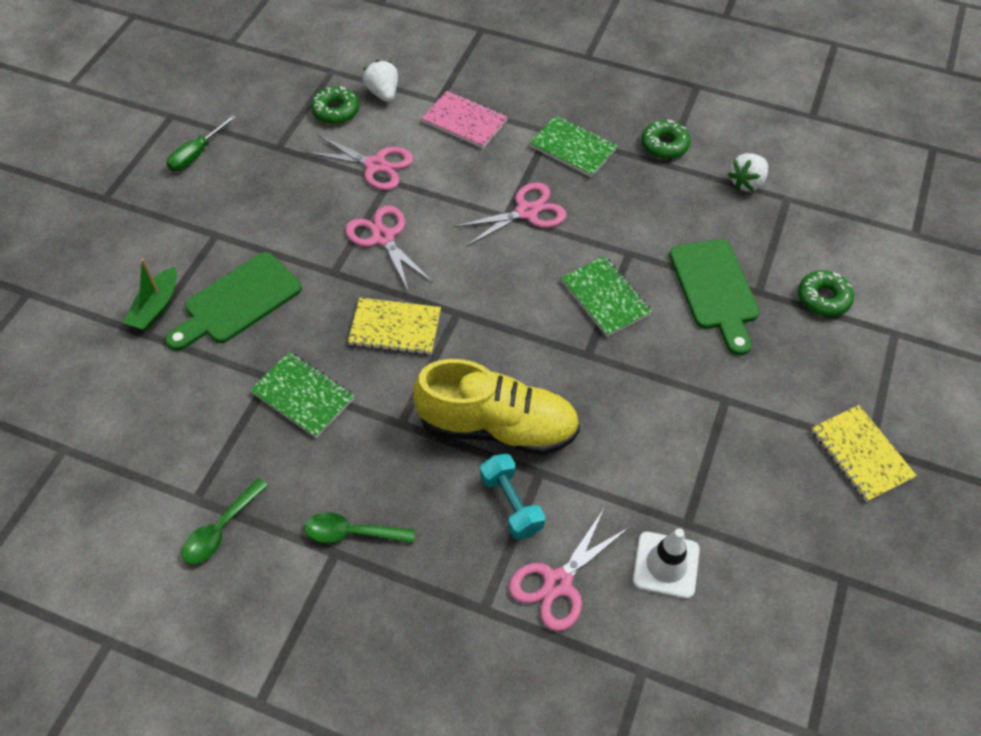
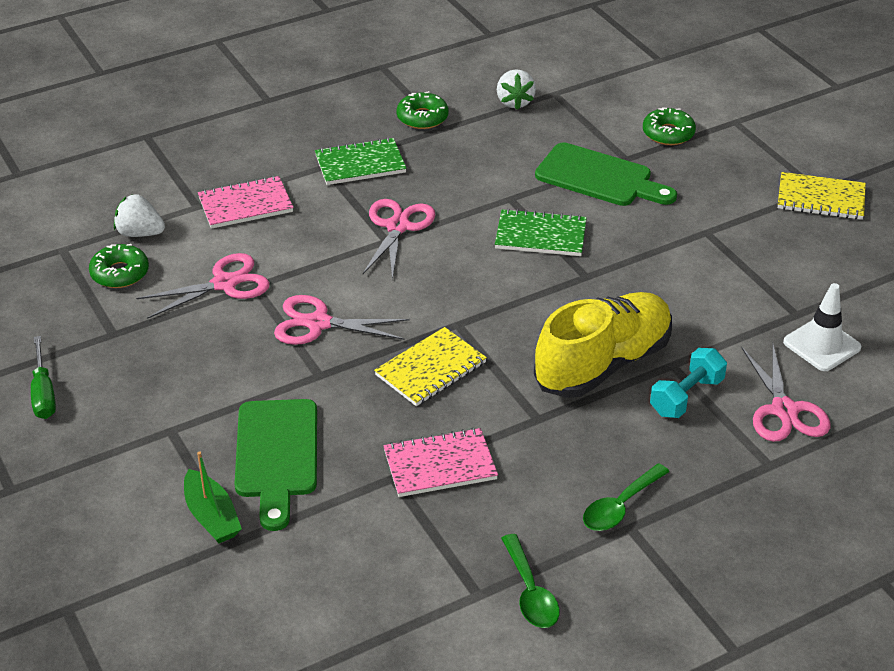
camera: 50 degrees left, 15 degrees down
green notebook [250,352,354,438] -> pink notebook [383,428,498,497]
turquoise dumbbell [480,454,545,540] -> turquoise dumbbell turned 60 degrees counterclockwise [650,348,727,418]

